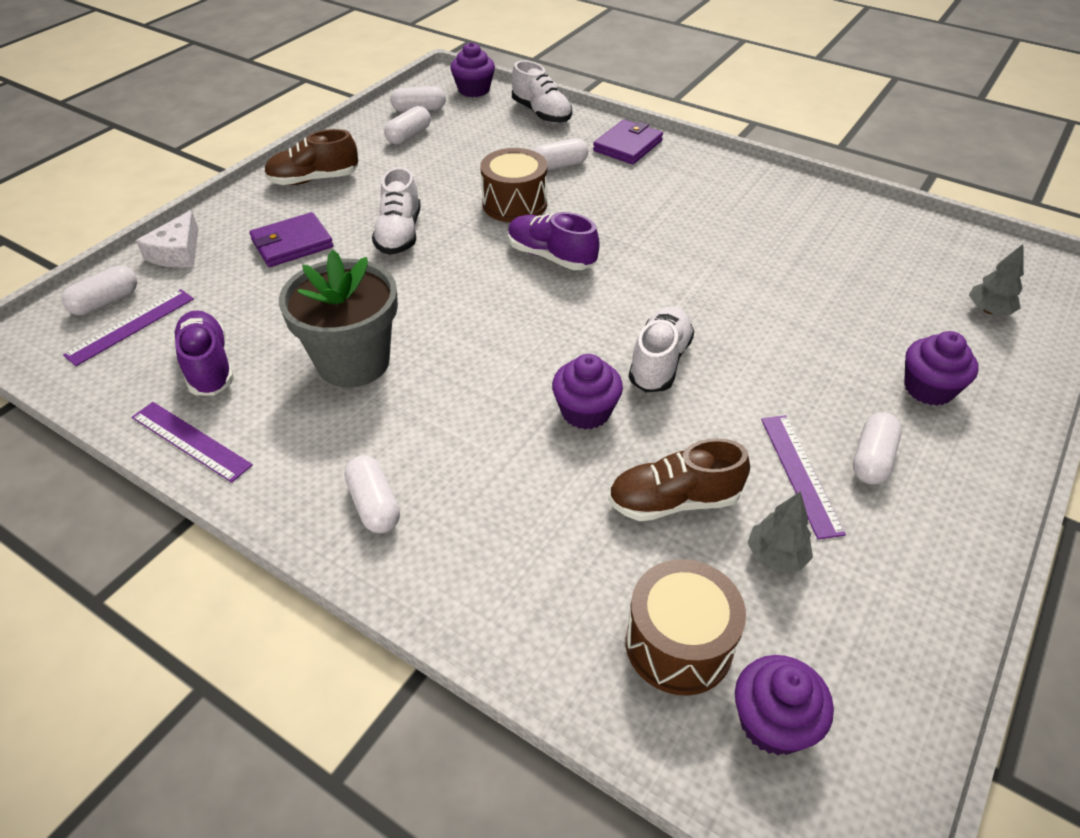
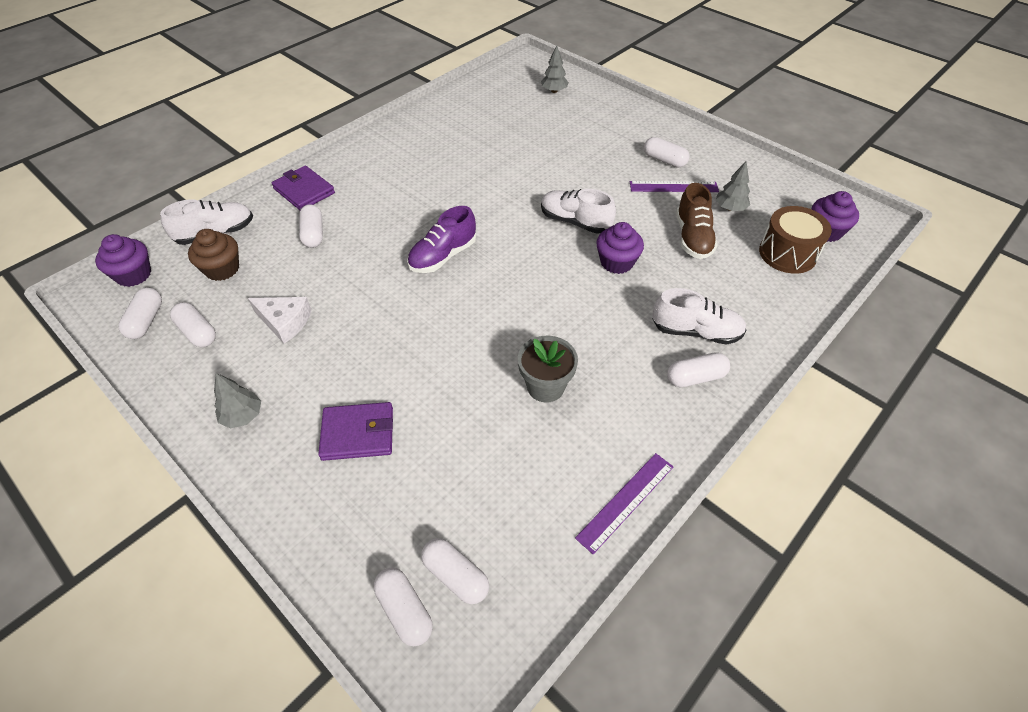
camera: 80 degrees left, 5 degrees up
purple ruler [63,289,194,366] -> white capsule [421,538,489,604]
white cheese [136,210,198,268] -> white cheese moved to [248,297,312,344]
purple shoe [172,310,234,395] -> none
purple wallet [249,212,333,267] -> purple wallet turned 75 degrees counterclockwise [318,402,393,461]
brown shoe [264,129,358,185] -> grey tree [214,373,261,429]
grey flower pot [279,250,398,387] -> grey flower pot [518,336,578,402], size x0.64
white shoe [372,167,421,255] -> white shoe moved to [653,288,747,345]
brown drum [480,148,547,222] -> none
purple cupcake [904,331,979,406] -> none
none -> brown cupcake [188,229,239,281]

